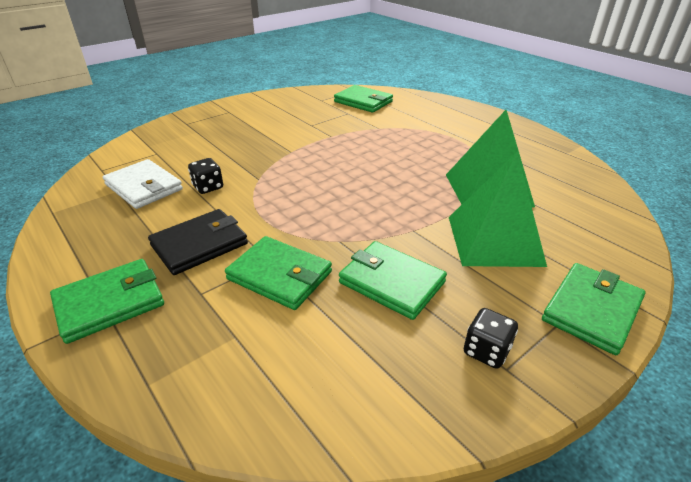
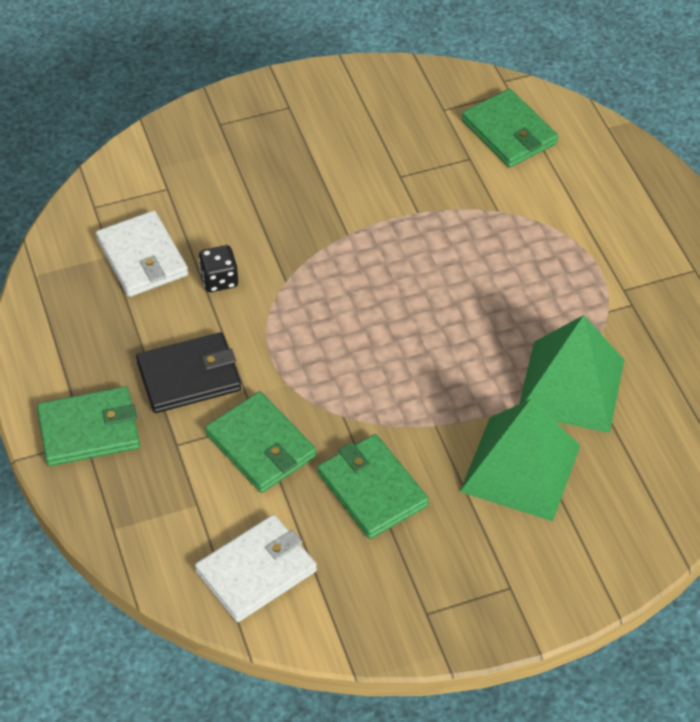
camera: 20 degrees right, 15 degrees up
black dice [464,308,518,369] -> none
green wallet [542,263,646,355] -> none
none -> white wallet [195,515,317,622]

